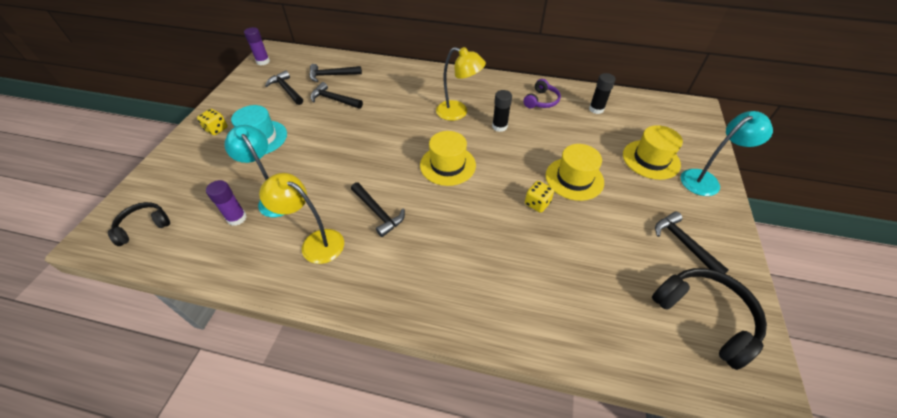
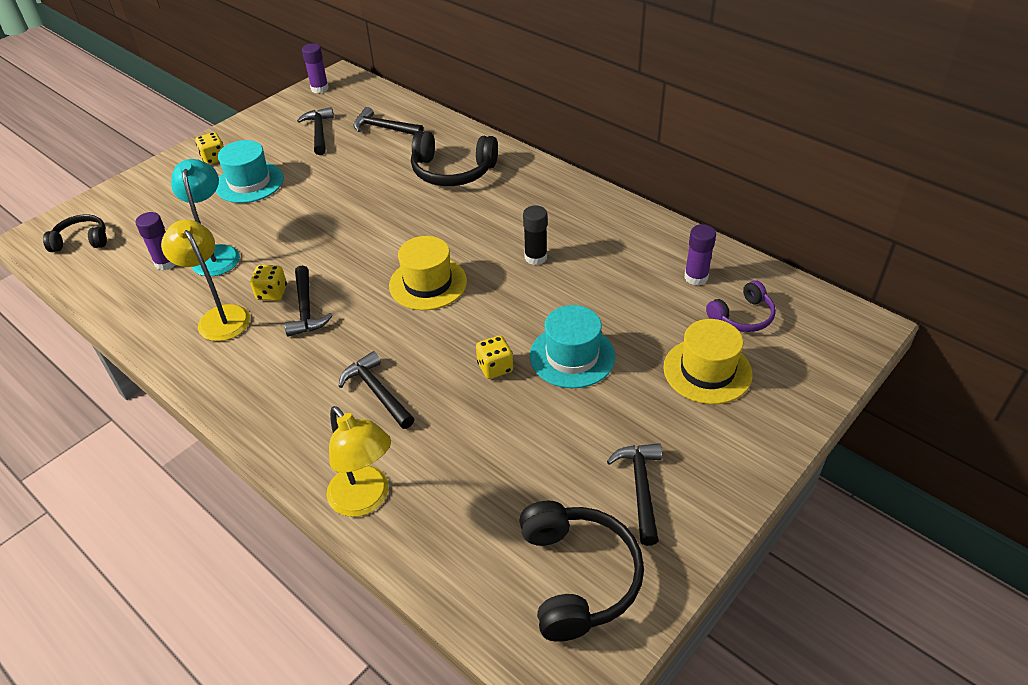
camera: 30 degrees right, 5 degrees down
black hammer [310,82,363,109] -> black hammer moved to [339,351,414,429]
yellow lamp [436,47,486,121] -> yellow lamp moved to [327,406,391,517]
purple headphones [523,79,561,108] -> purple headphones moved to [706,280,776,332]
yellow hat [546,144,604,201] -> turquoise hat [530,305,615,388]
black glue stick [589,73,616,114] -> purple glue stick [684,224,716,286]
turquoise lamp [680,111,773,196] -> none
none -> yellow dice [250,265,287,301]
none -> black headphones [411,131,498,186]

